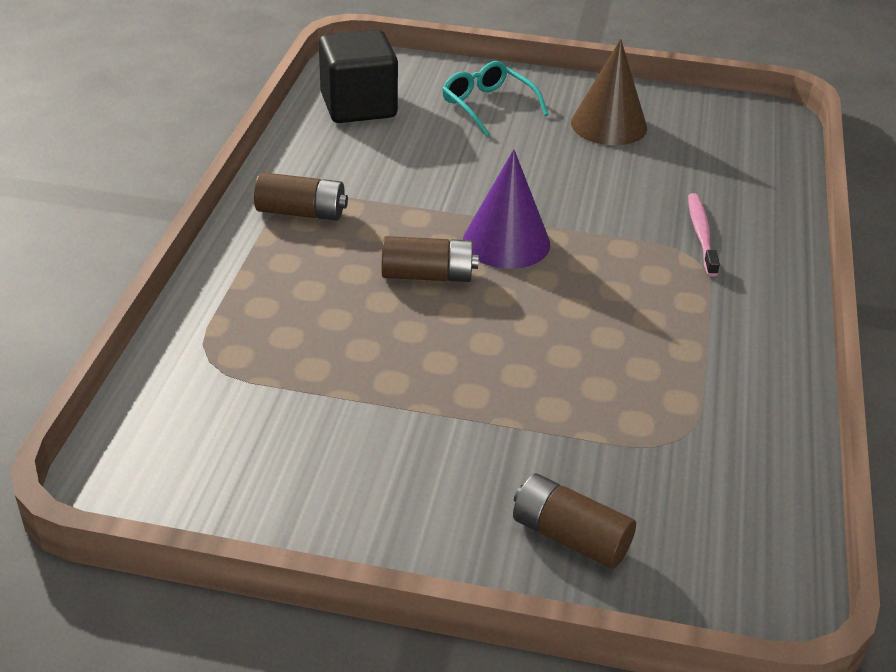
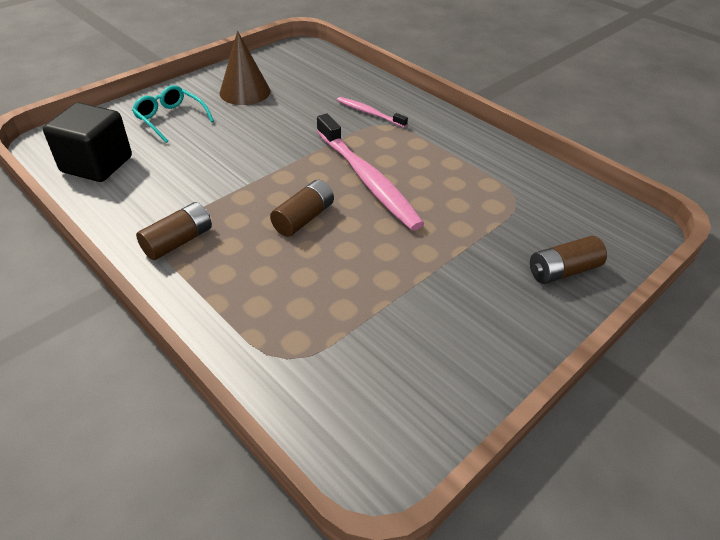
camera: 55 degrees left, 5 degrees up
turquoise glasses [442,61,549,137] -> turquoise glasses turned 45 degrees clockwise [132,85,214,143]
purple cone [463,149,550,269] -> none
none -> pink toothbrush [317,114,424,231]

